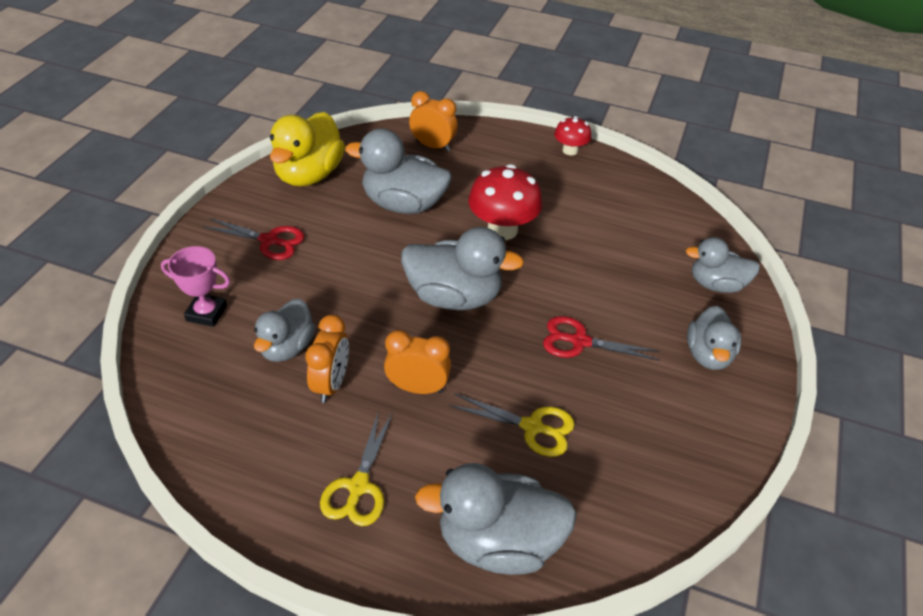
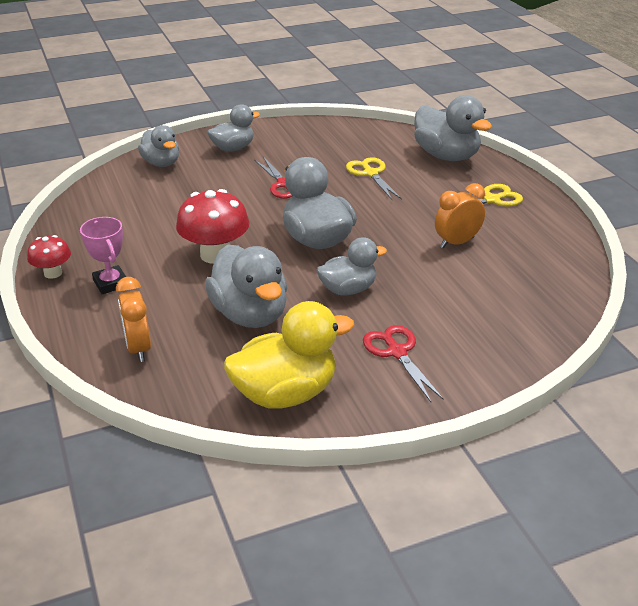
camera: 130 degrees left, 10 degrees down
pink trophy [161,246,230,327] -> pink trophy moved to [80,217,126,294]
grey duck [254,299,315,362] -> grey duck moved to [317,237,387,296]
orange clock [384,330,451,394] -> none

